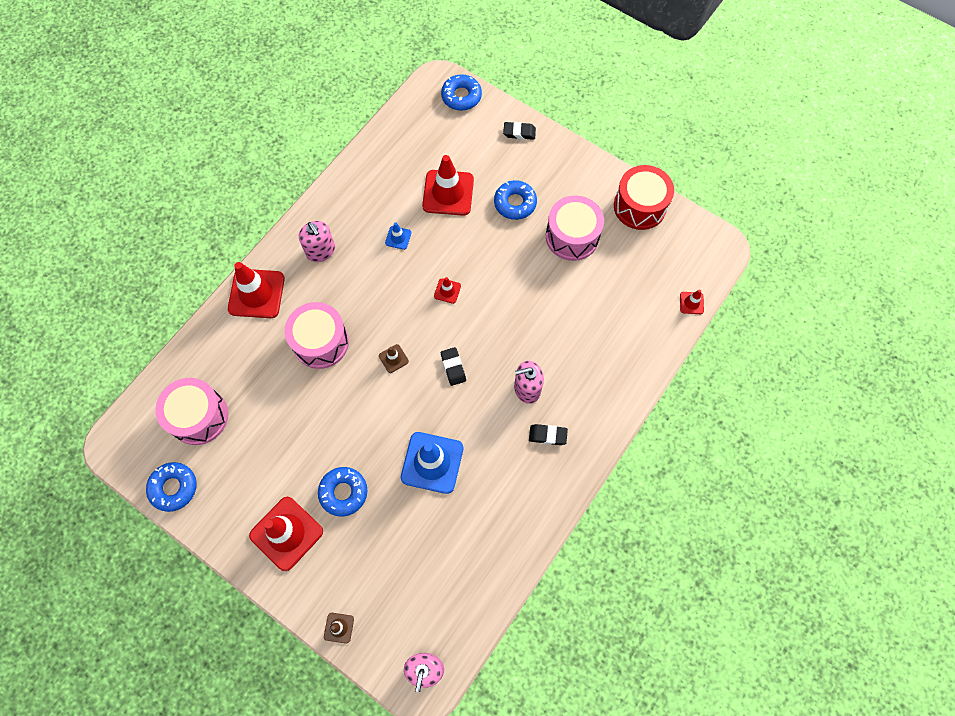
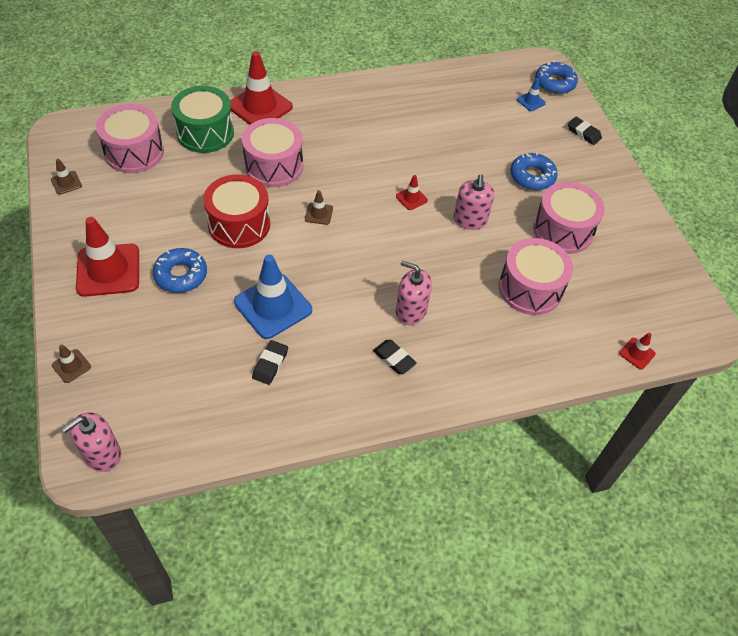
camera: 35 degrees right, 15 degrees down
blue donut [146,462,197,512] -> brown traffic cone [51,159,82,195]
pink soap dispenser [299,221,335,262] -> pink soap dispenser moved to [453,174,495,230]
blue traffic cone [385,223,412,250] -> blue traffic cone moved to [517,78,546,111]
red traffic cone [422,155,474,216] -> none
black eraser [441,347,466,386] -> black eraser moved to [252,340,288,385]
red drum [614,165,674,230] -> red drum moved to [203,175,270,248]
none -> green drum [171,86,234,153]
none -> pink drum [499,238,573,315]

